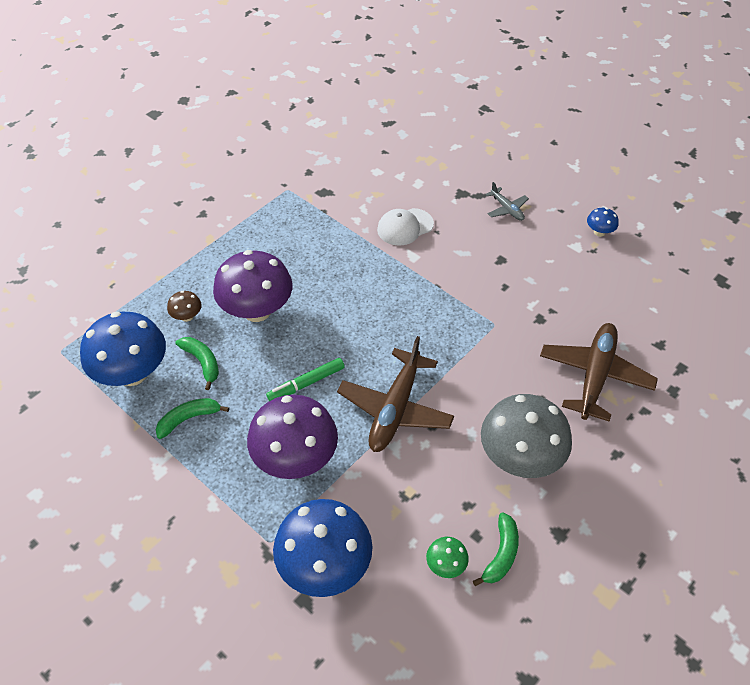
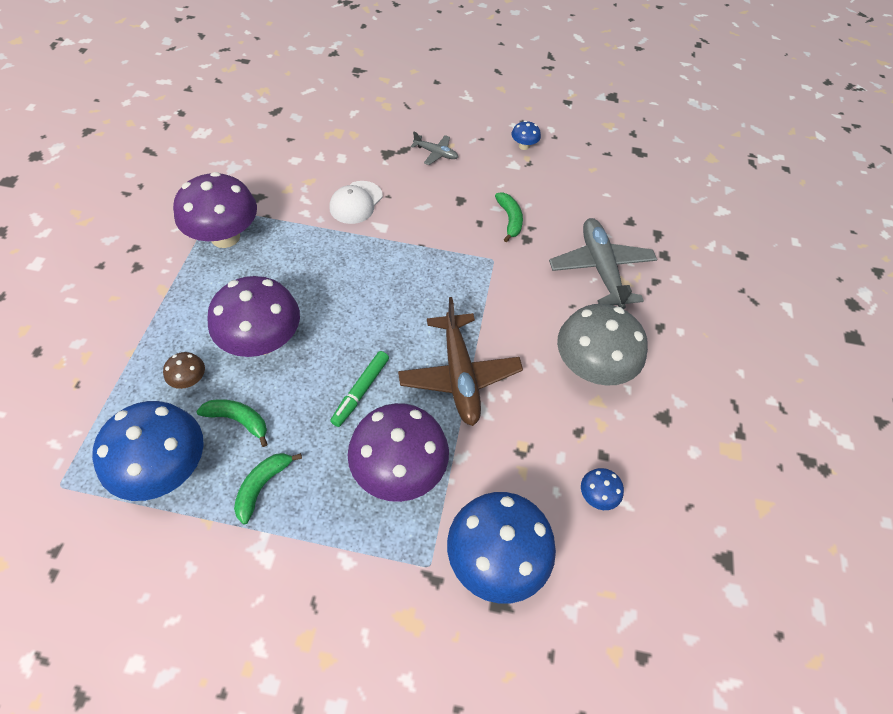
camera: 35 degrees left, 5 degrees up
green mushroom [426,537,469,578] -> blue mushroom [581,468,624,510]
green banana [473,513,519,586] -> green banana moved to [495,192,523,242]
brown plane [540,323,658,421] -> grey plane [549,218,657,309]
none -> purple mushroom [173,172,257,248]

